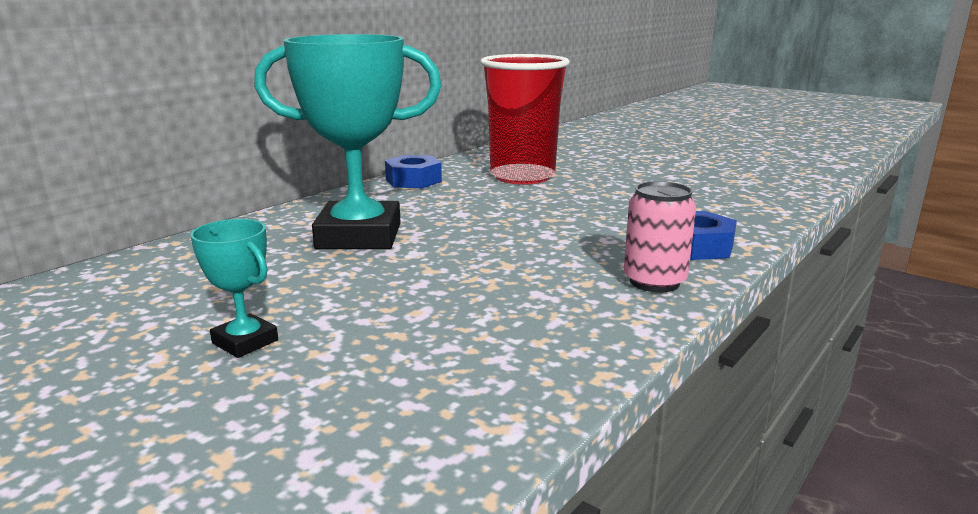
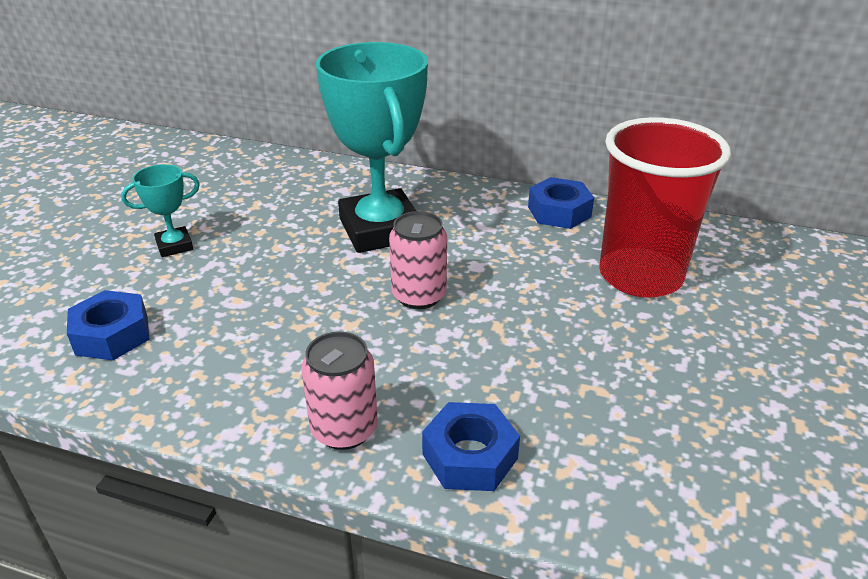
camera: 70 degrees right, 15 degrees up
turquoise trophy [190,219,278,358] -> turquoise trophy turned 45 degrees clockwise [121,164,200,257]
none -> blue nut [67,290,150,360]
none -> pink can [389,211,447,309]

